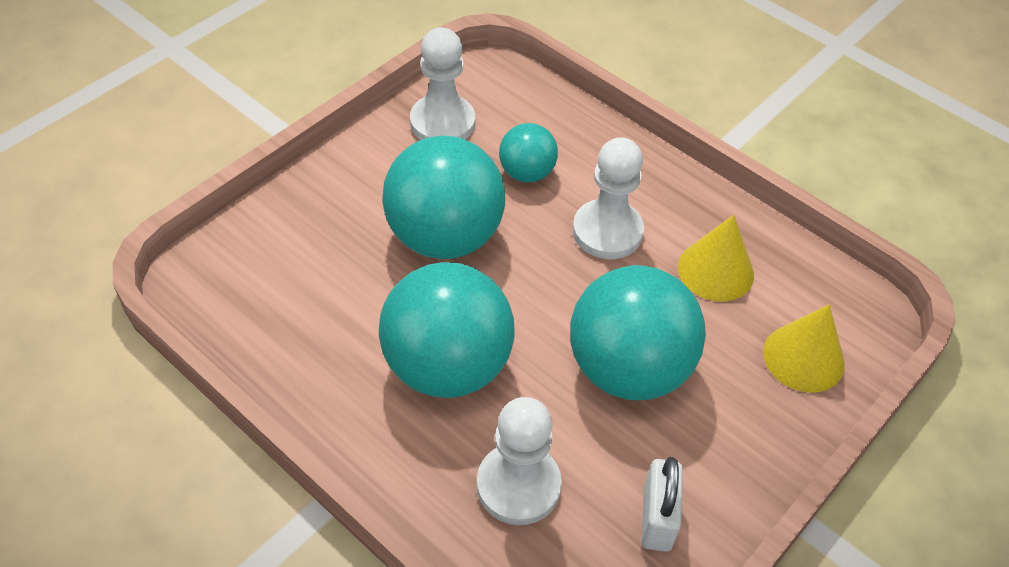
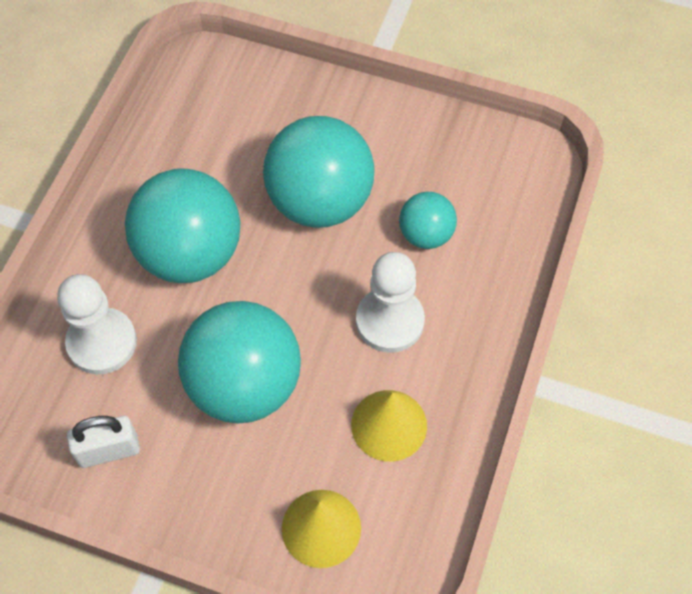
camera: 70 degrees right, 10 degrees up
white pawn [410,27,475,140] -> none

